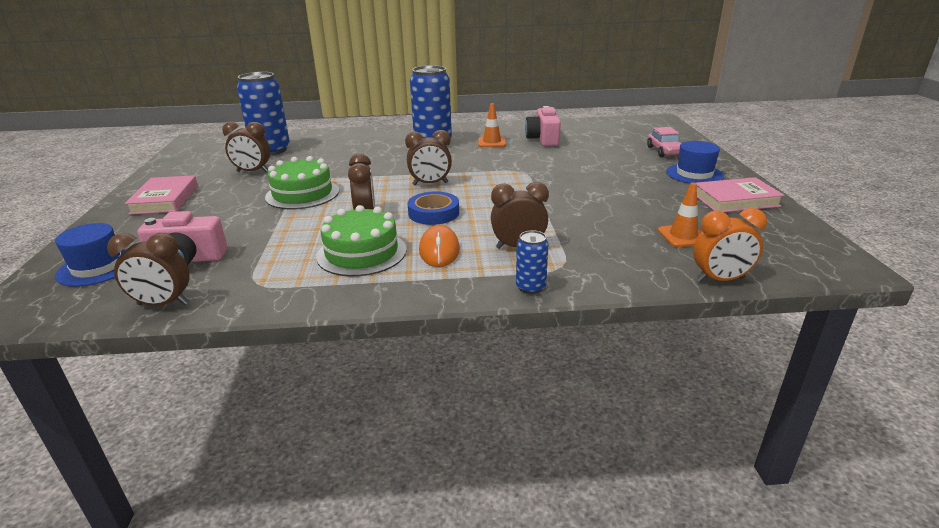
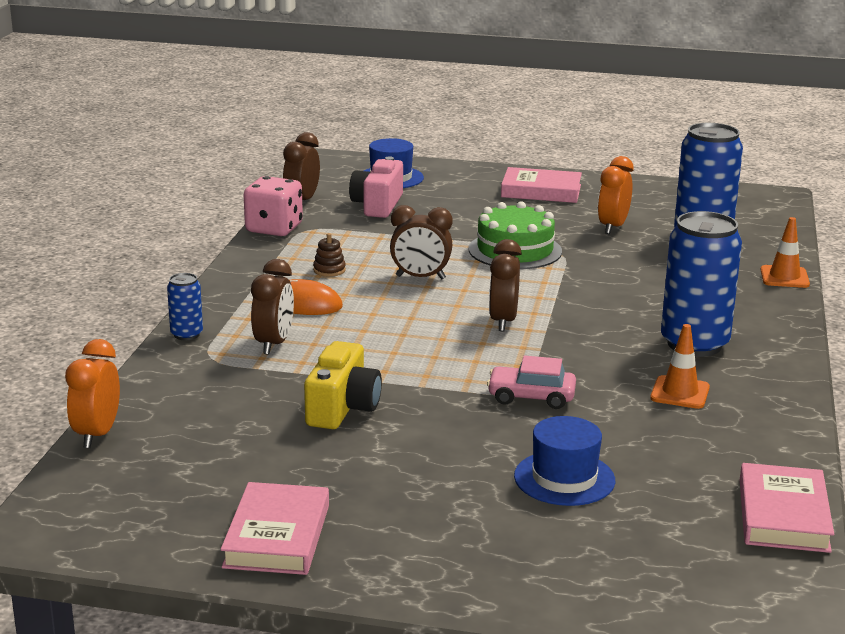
camera: 105 degrees right, 5 degrees down
brown clock [222,122,270,172] -> orange clock [598,156,633,234]
green cake [316,205,407,277] -> brown stacking toy [313,233,346,277]
blue tape [407,192,459,225] -> none
pink camera [525,106,561,146] -> none
pink car [647,127,682,157] -> pink car moved to [487,355,576,409]
orange traffic cone [658,183,701,247] -> orange traffic cone moved to [760,217,810,288]
blue hat [666,141,724,184] -> blue hat moved to [514,416,615,506]
none -> pink dice [244,176,303,236]
none -> yellow camera [304,341,382,429]
none -> pink book [740,463,834,553]

